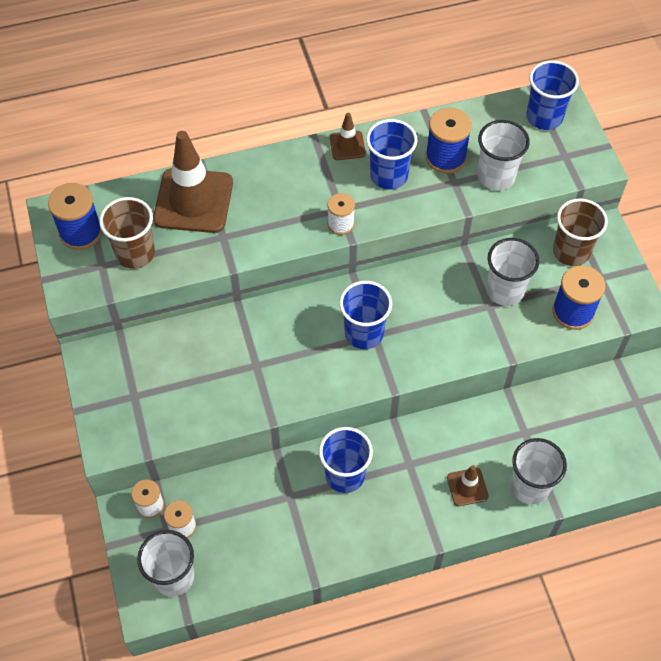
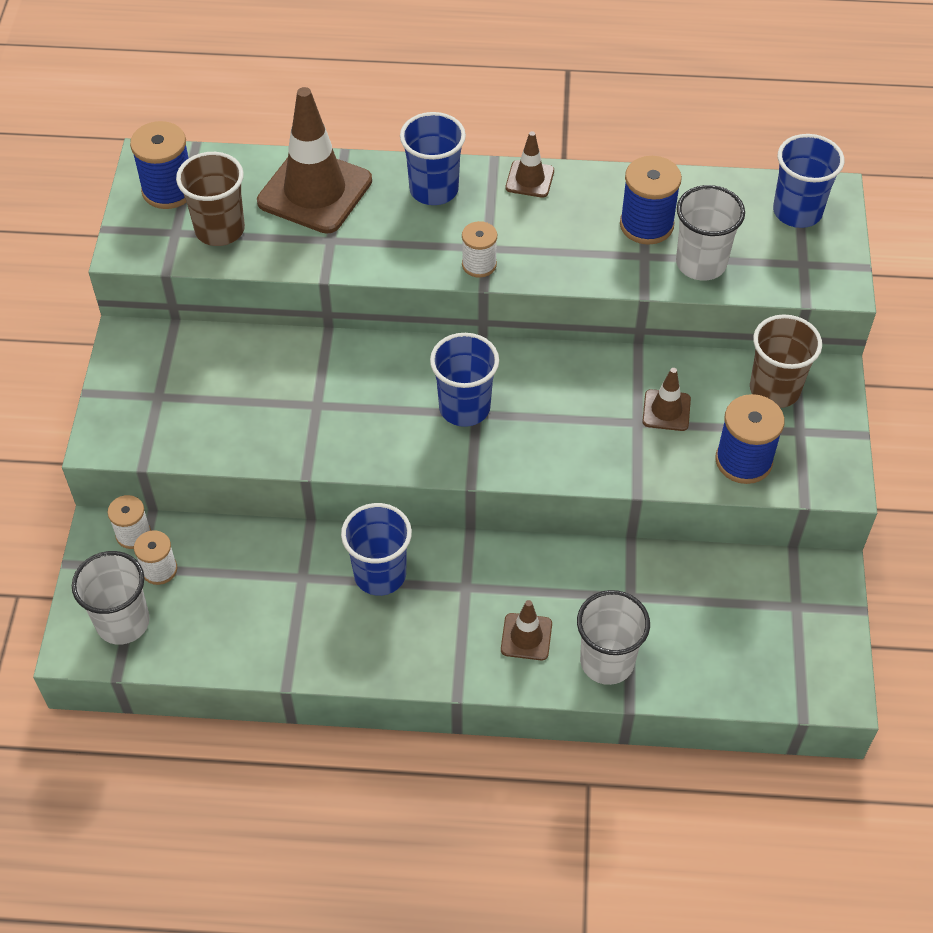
camera: 20 degrees right, 5 degrees down
blue cup [366,119,417,190] -> blue cup moved to [400,112,466,205]
white cup [486,238,539,306] -> brown traffic cone [642,368,691,431]

